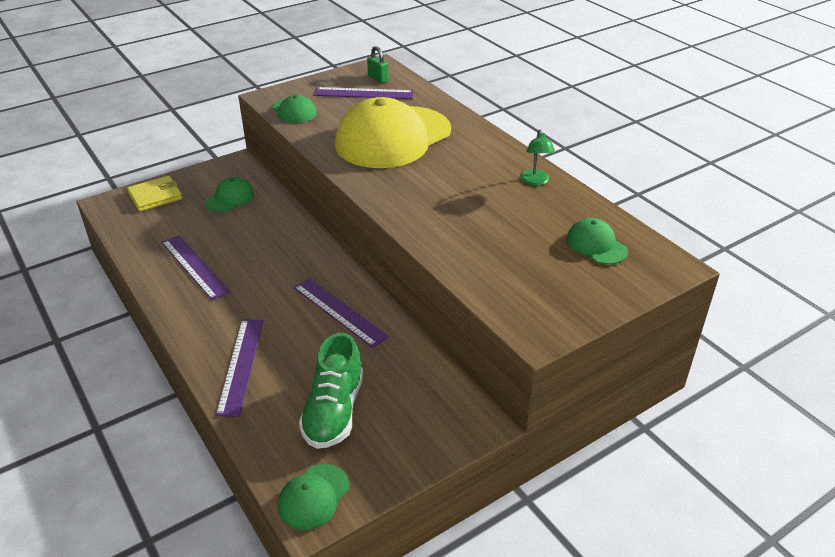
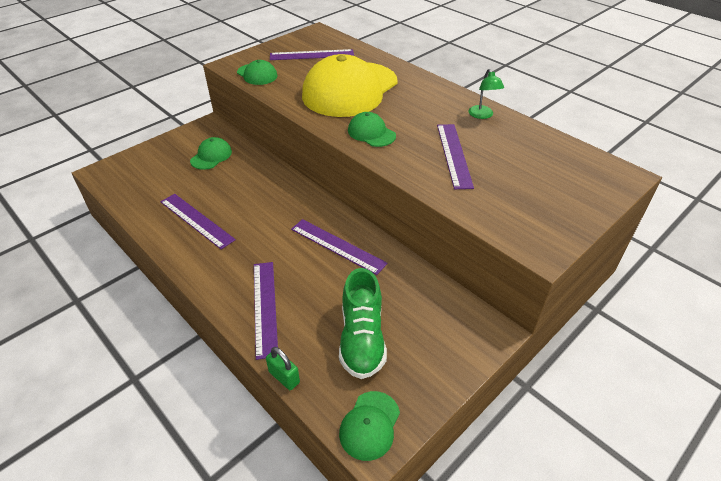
camera: 10 degrees left, 5 degrees up
yellow wallet [127,176,182,211] -> none
green padlock [367,46,389,83] -> green padlock moved to [266,347,300,390]
green cap [566,218,628,265] -> green cap moved to [348,112,396,147]
none -> purple ruler [437,124,474,189]

